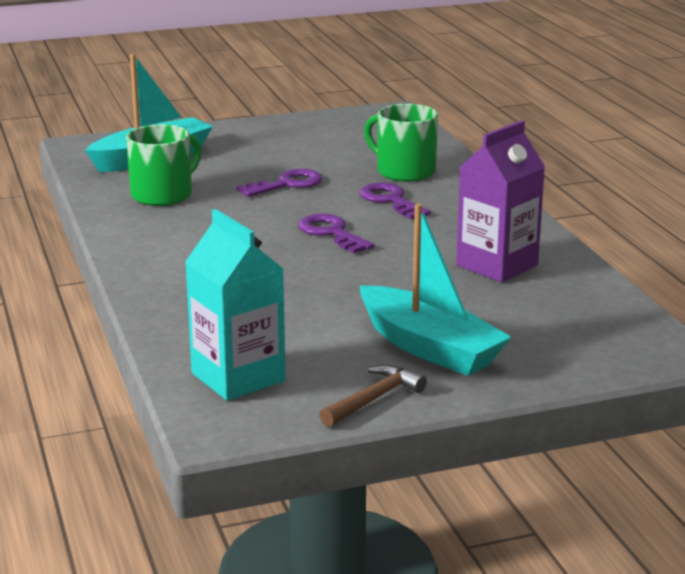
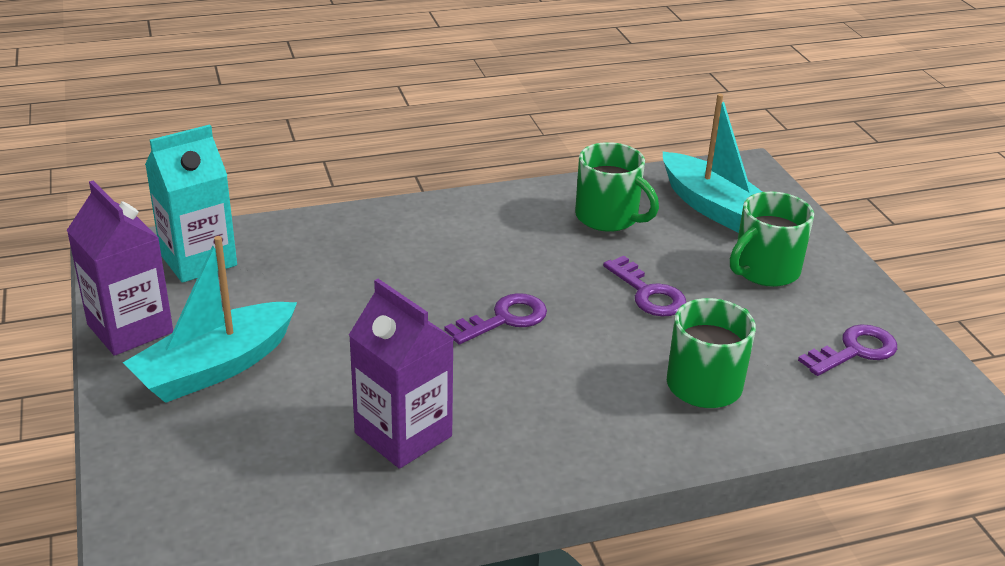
camera: 90 degrees right, 10 degrees up
brown hammer [319,365,427,427] -> purple carton [67,181,173,356]
purple key [359,182,431,219] -> purple key moved to [798,324,897,376]
none -> green mug [730,191,814,287]

